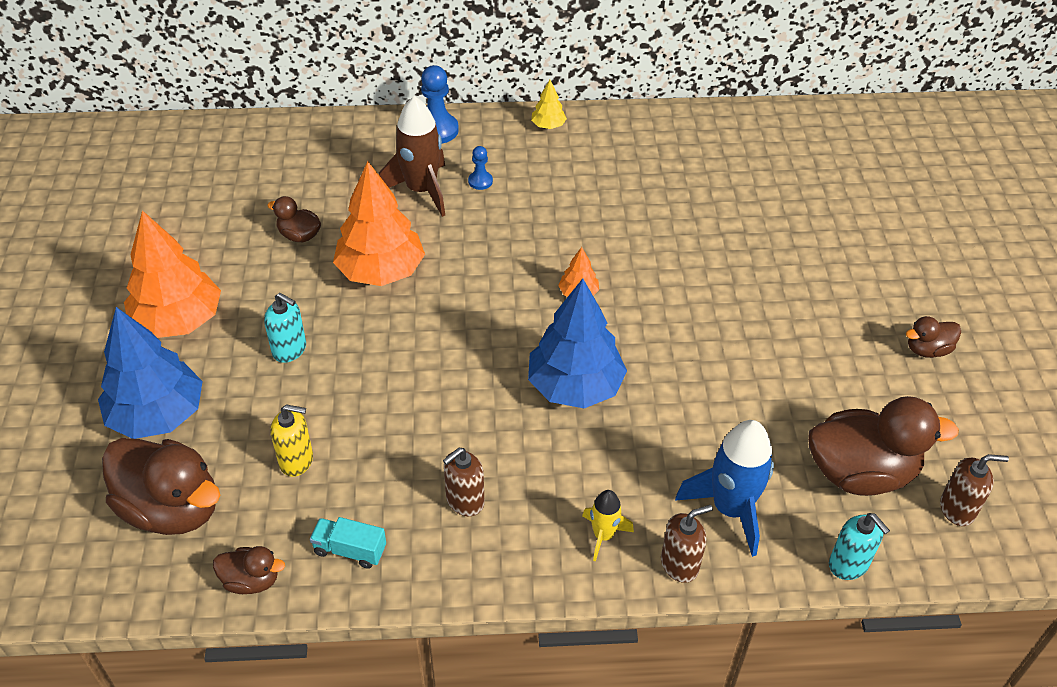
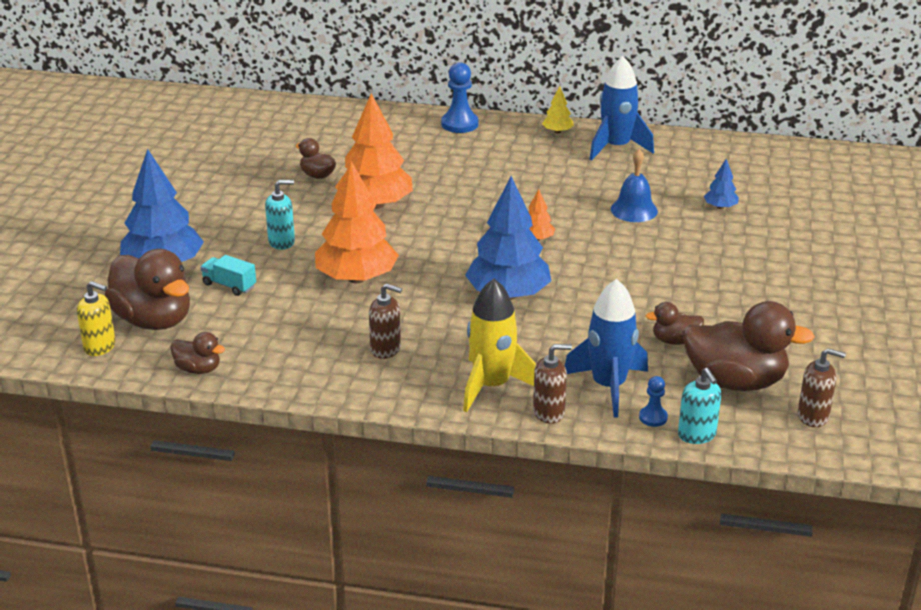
camera: 15 degrees right, 15 degrees down
orange tree [124,210,221,338] -> orange tree moved to [315,161,399,283]
turquoise soap dispenser [264,293,306,363] -> turquoise soap dispenser turned 60 degrees counterclockwise [265,180,295,250]
yellow soap dispenser [270,404,313,477] -> yellow soap dispenser moved to [77,281,116,356]
turquoise truck [310,517,386,569] -> turquoise truck moved to [200,255,256,296]
brown rocket [379,96,445,217] -> none
brown soap dispenser [443,448,485,516] -> brown soap dispenser turned 135 degrees counterclockwise [369,283,402,359]
blue pawn [468,146,493,190] -> blue pawn moved to [639,376,668,427]
yellow rocket [582,490,634,562] -> yellow rocket [463,279,536,412], size x1.85
brown duck [906,316,961,358] -> brown duck moved to [645,302,704,345]
none -> blue rocket [589,56,654,161]
none -> blue bell [611,149,658,222]
none -> blue tree [704,159,739,209]

